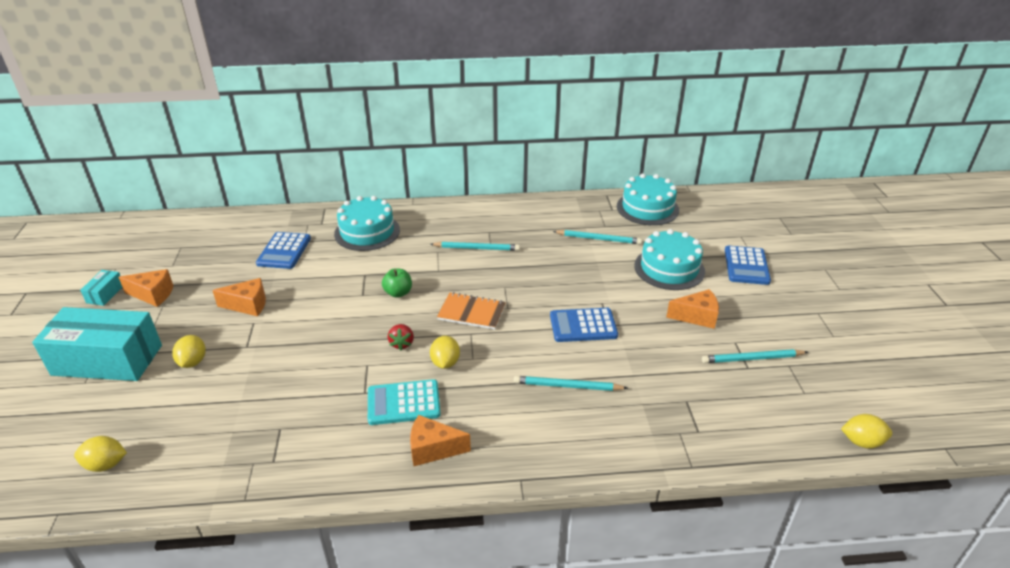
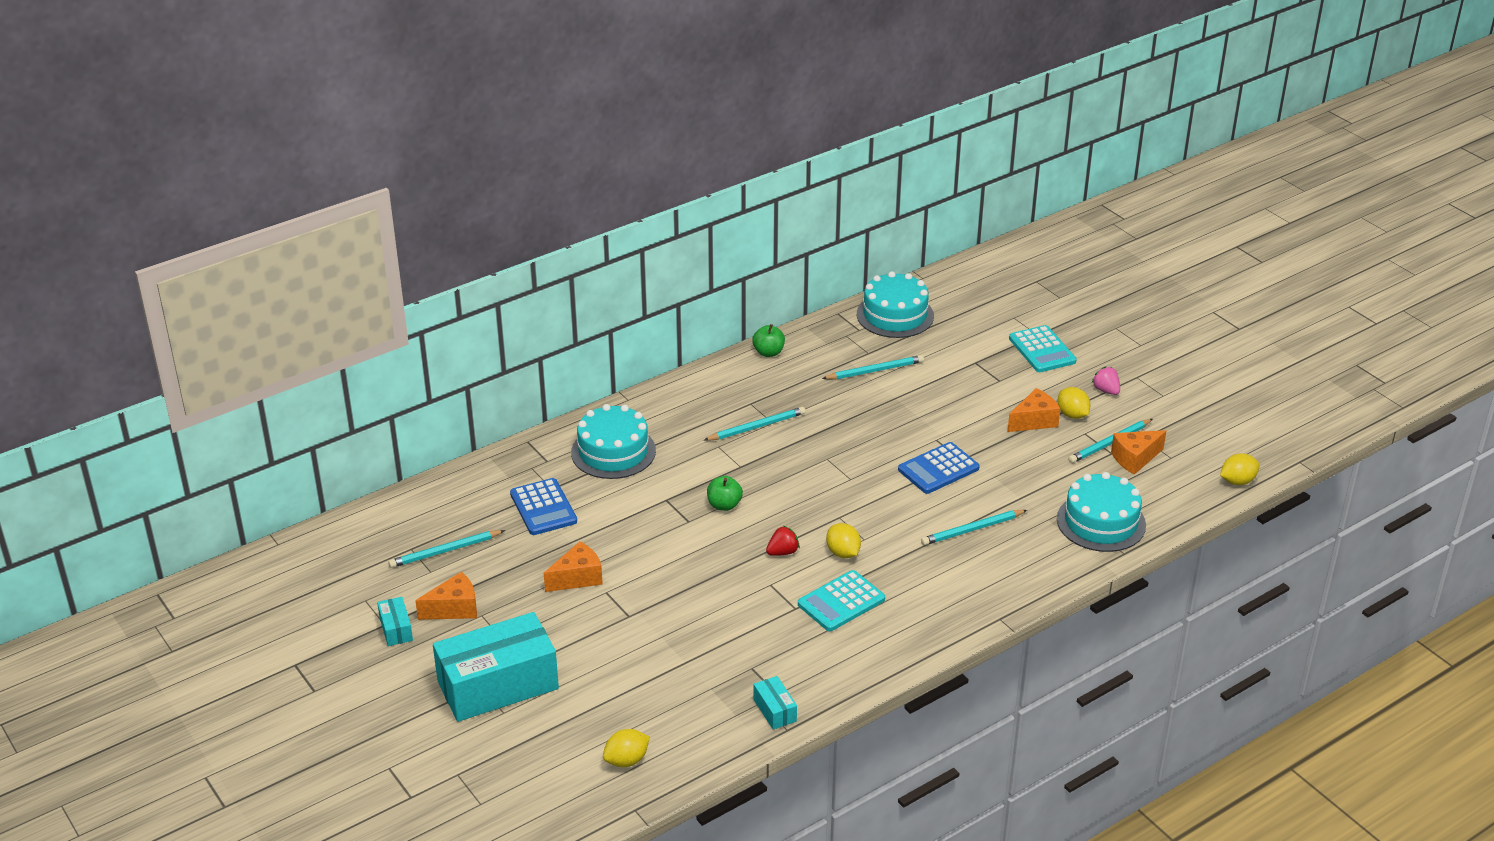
camera: 30 degrees left, 0 degrees up
yellow lemon [172,335,206,368] -> yellow lemon moved to [1057,387,1090,419]
red strawberry [388,324,414,350] -> red strawberry turned 90 degrees counterclockwise [766,526,800,556]
orange cheese [410,415,471,466] -> orange cheese moved to [1111,430,1166,475]
orange notebook [437,292,506,330] -> none
turquoise cake [634,229,705,290] -> turquoise cake moved to [1057,472,1146,552]
blue calculator [725,246,771,285] -> turquoise calculator [1009,325,1077,372]
none -> turquoise pencil [388,530,505,568]
none -> green apple [752,324,785,357]
none -> turquoise box [754,676,797,730]
none -> pink strawberry [1092,366,1120,395]

